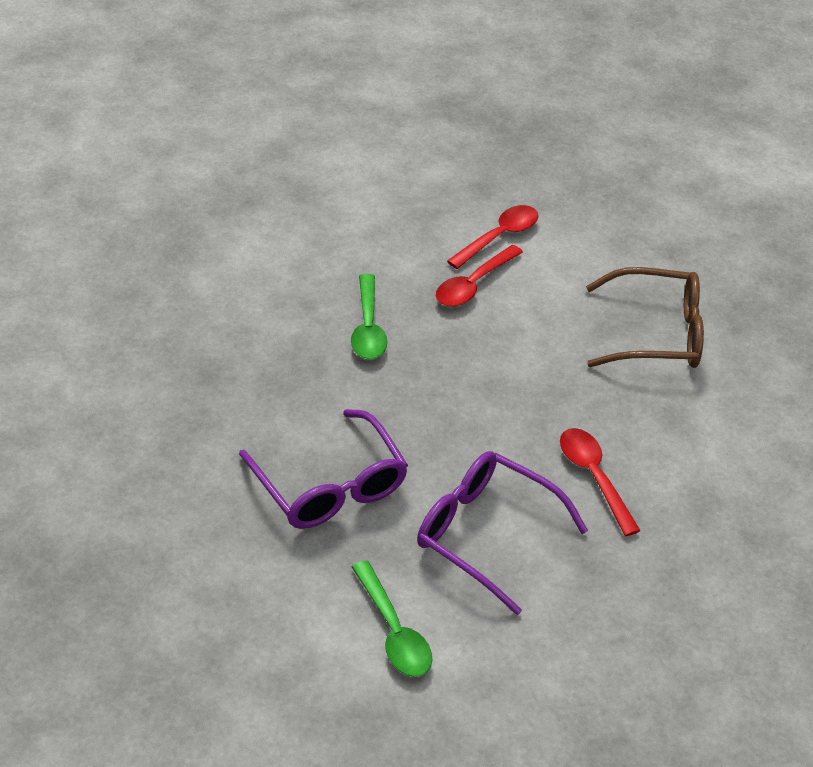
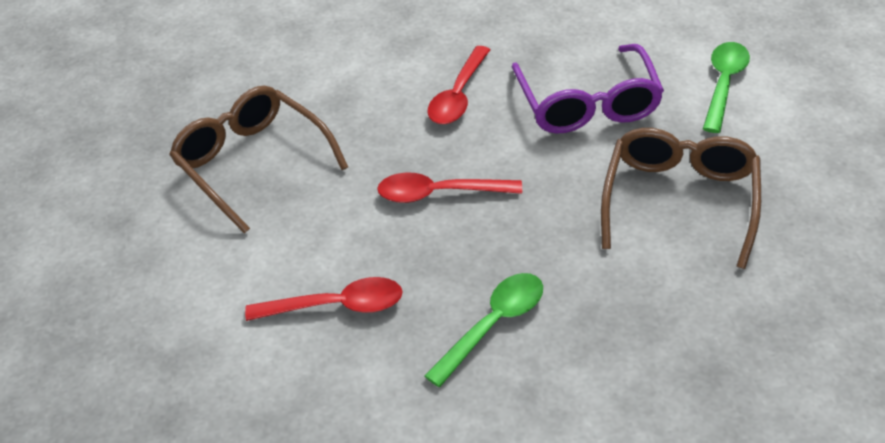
camera: 130 degrees left, 0 degrees up
purple glasses [239,409,408,529] -> brown glasses [601,128,761,269]
red spoon [447,205,538,269] -> red spoon moved to [377,172,522,203]

